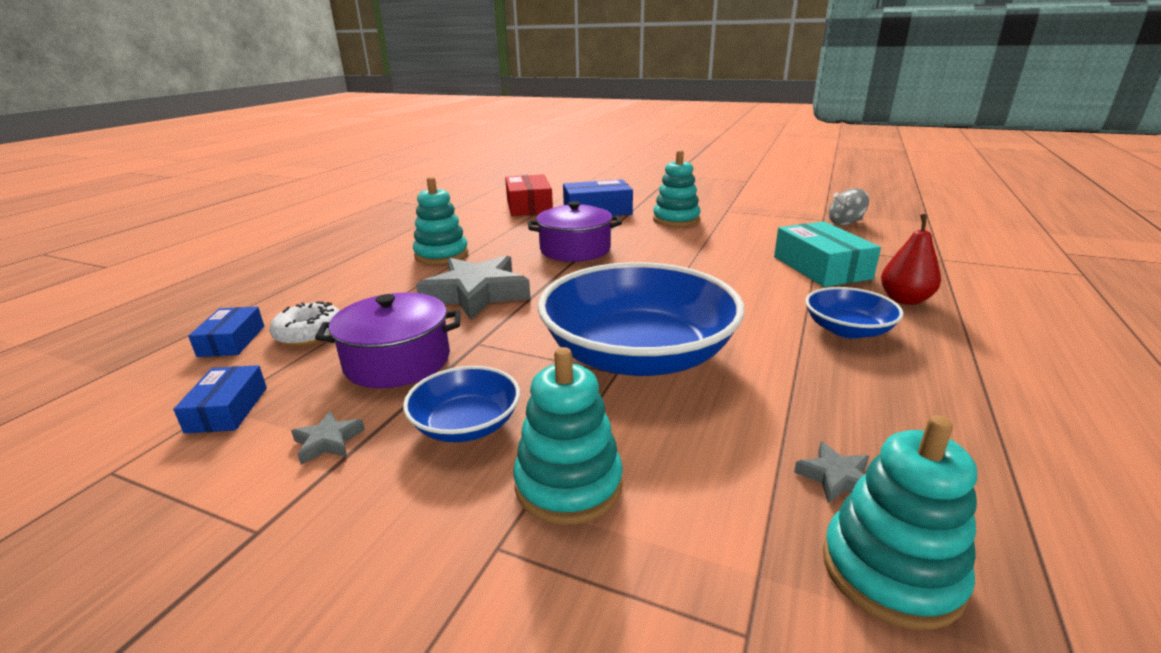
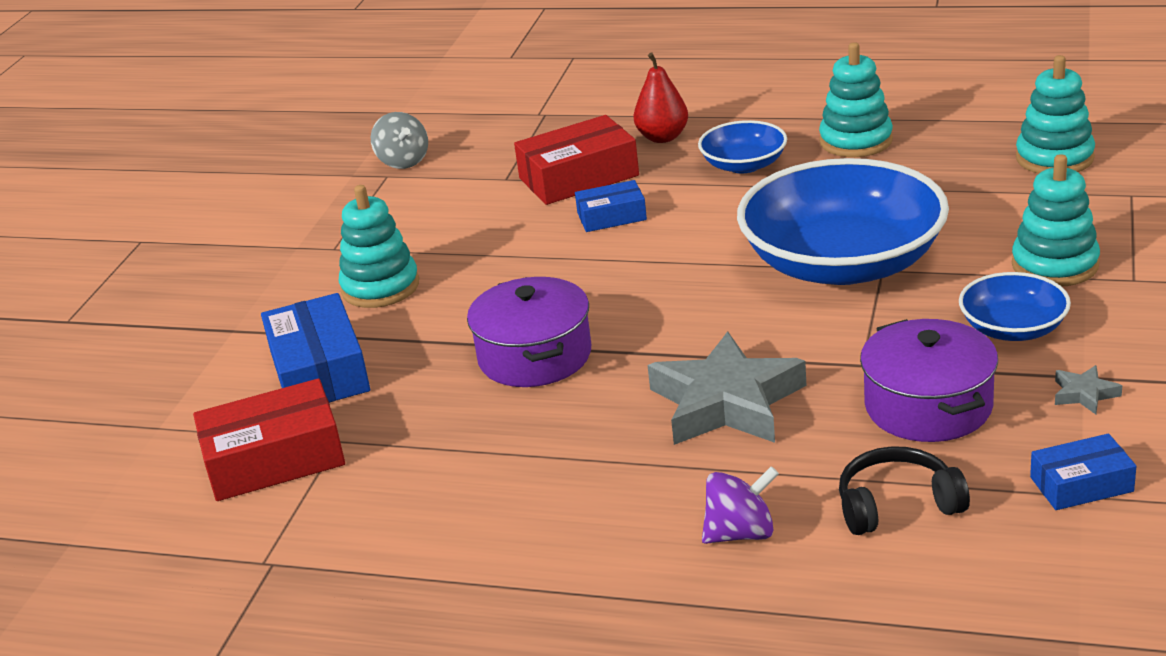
camera: 95 degrees left, 5 degrees up
blue box [188,307,264,357] -> blue box moved to [575,180,647,232]
white donut [269,301,340,346] -> black headphones [839,446,970,535]
turquoise stacking toy [413,177,468,265] -> turquoise stacking toy moved to [819,42,893,157]
turquoise box [774,222,881,287] -> red box [514,115,639,205]
grey star [794,441,869,503] -> none
none -> purple spinning top [702,466,779,544]

